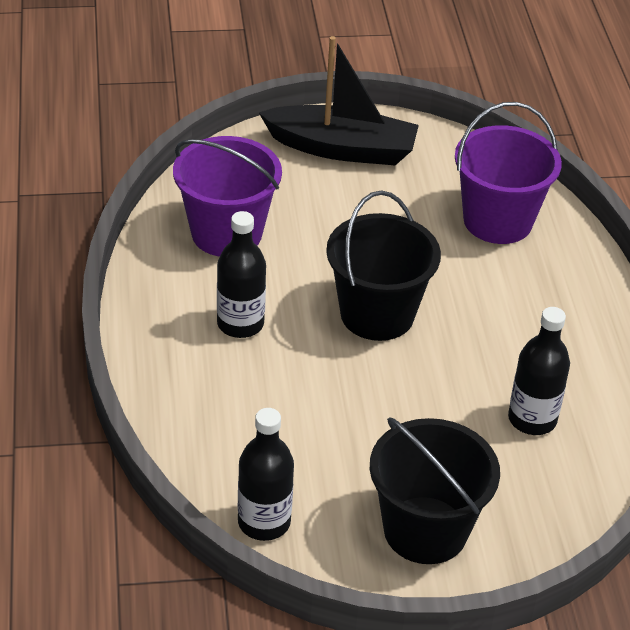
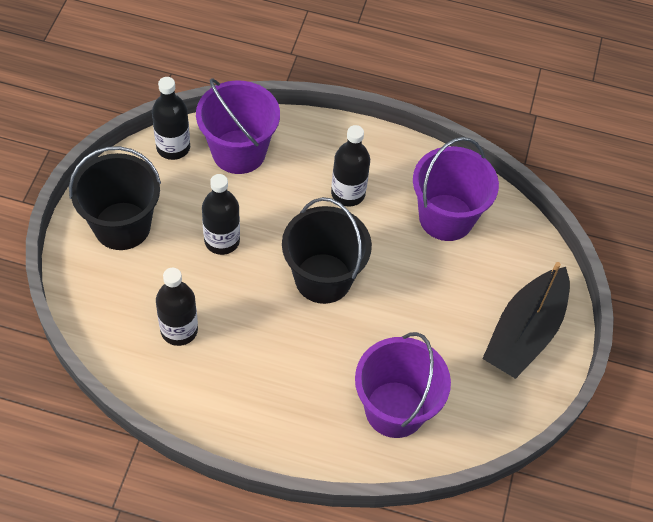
camera: 110 degrees right, 15 degrees up
none -> purple bucket [196,78,280,174]
none -> black bottle [202,174,240,255]

